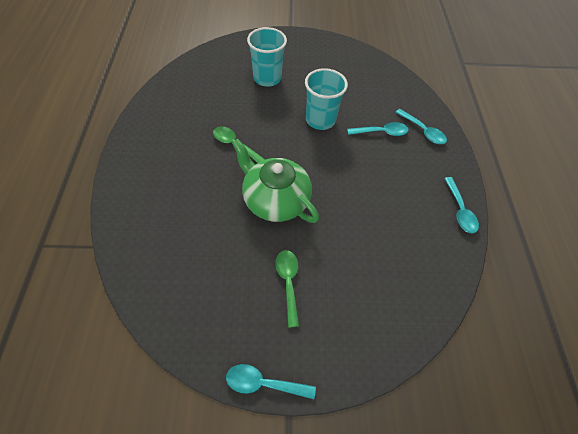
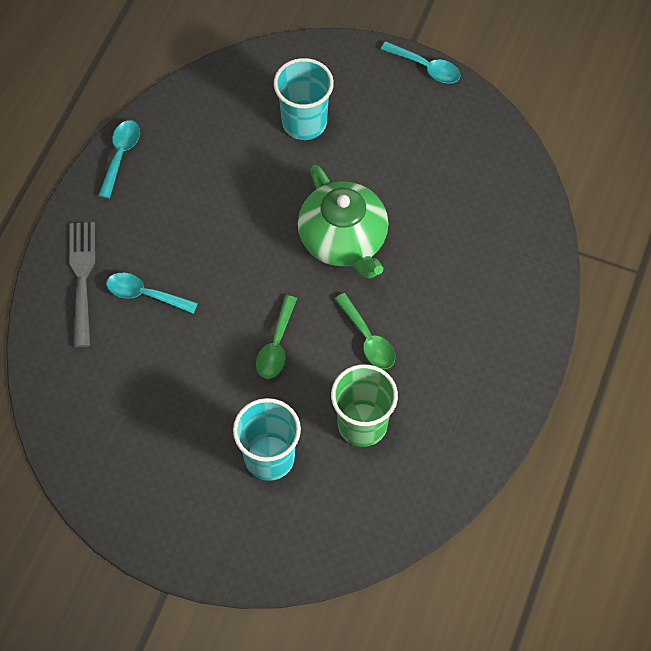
camera: 155 degrees left, 5 degrees up
green spoon [275,250,299,328] -> green spoon moved to [256,295,297,379]
turquoise cup [305,68,348,130] -> turquoise cup moved to [274,58,334,140]
turquoise spoon [395,109,447,144] -> grey fork [69,222,95,347]
none -> green cup [331,364,398,447]

